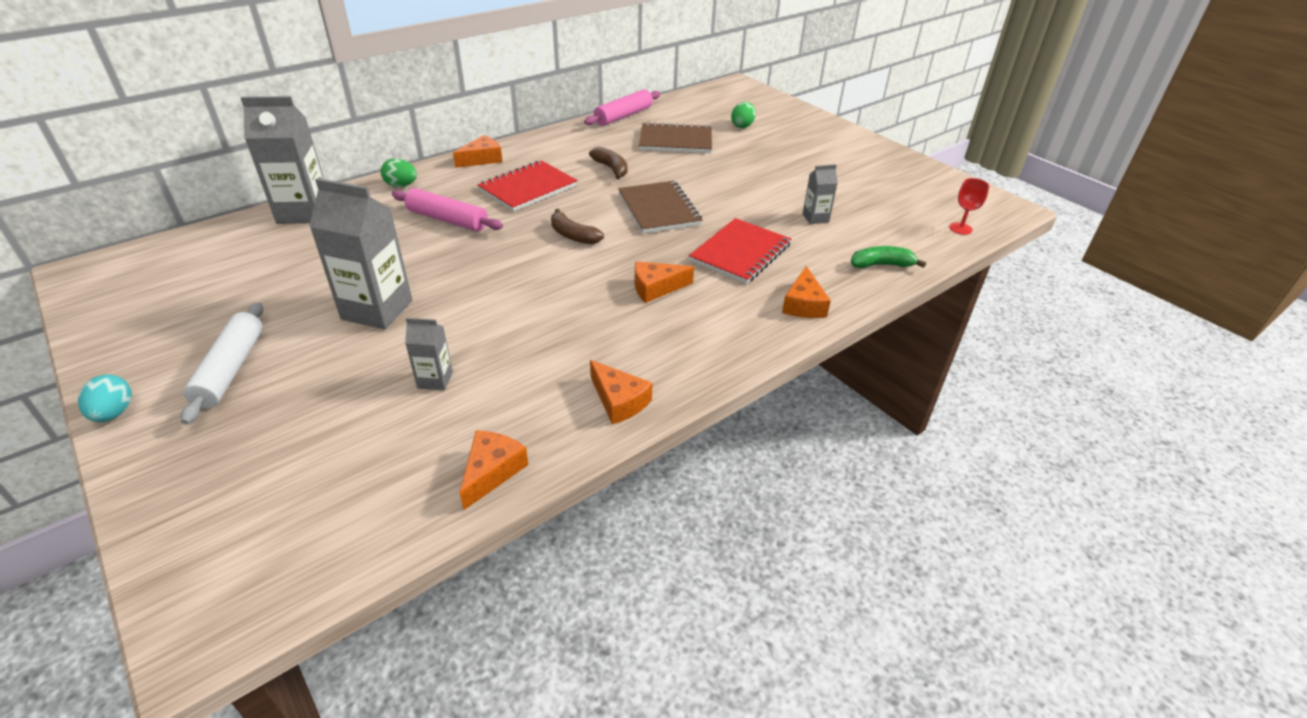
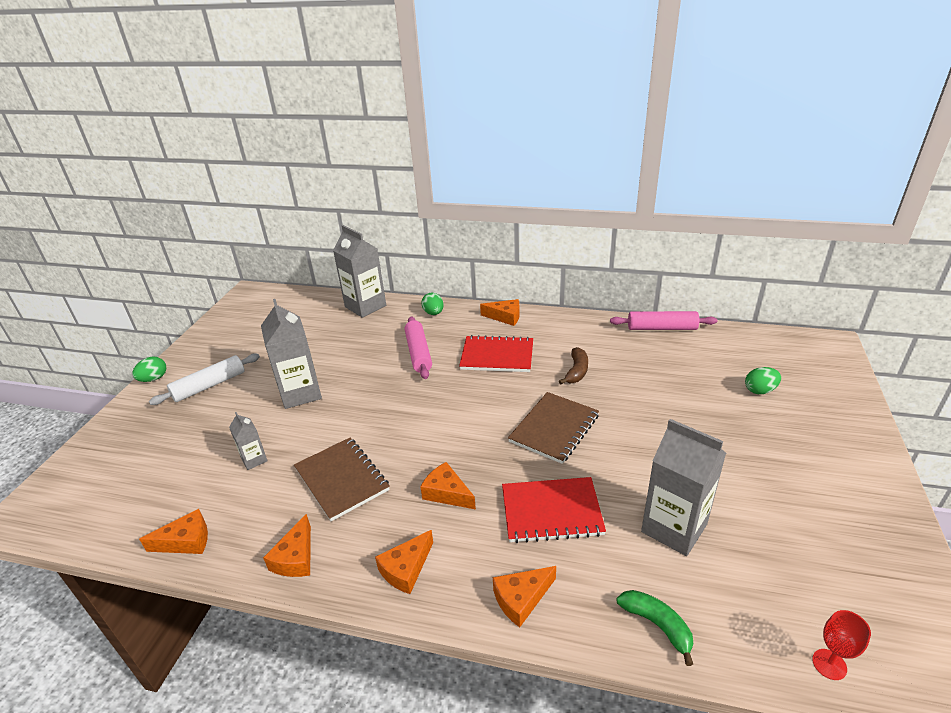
camera: 55 degrees right, 5 degrees down
turquoise egg [78,374,132,422] -> green egg [132,357,166,382]
brown banana [551,209,604,244] -> none
brown notebook [639,122,712,153] -> brown notebook moved to [294,438,390,521]
grey carton [802,164,838,224] -> grey carton [641,419,726,556], size x2.00
none -> orange cheese [375,530,433,594]

